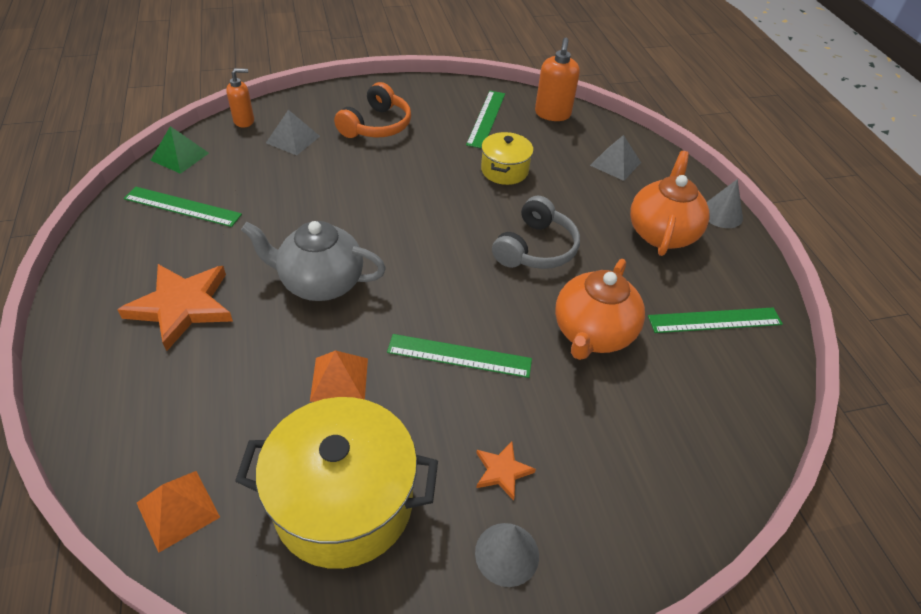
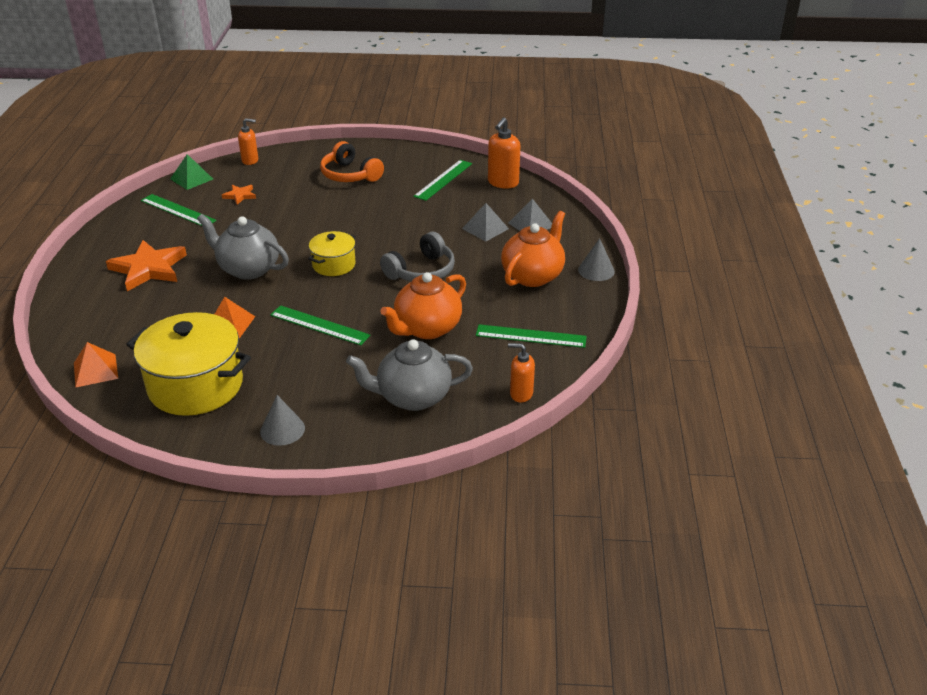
camera: 20 degrees right, 10 degrees down
grey pyramid [266,110,320,155] -> grey pyramid moved to [462,203,509,241]
orange headphones [334,82,411,138] -> orange headphones turned 90 degrees clockwise [320,141,384,182]
orange star [476,442,536,501] -> orange star moved to [222,185,256,205]
yellow pot [481,132,533,185] -> yellow pot moved to [308,231,356,276]
none -> grey teapot [346,339,473,411]
none -> orange soap dispenser [508,343,535,403]

